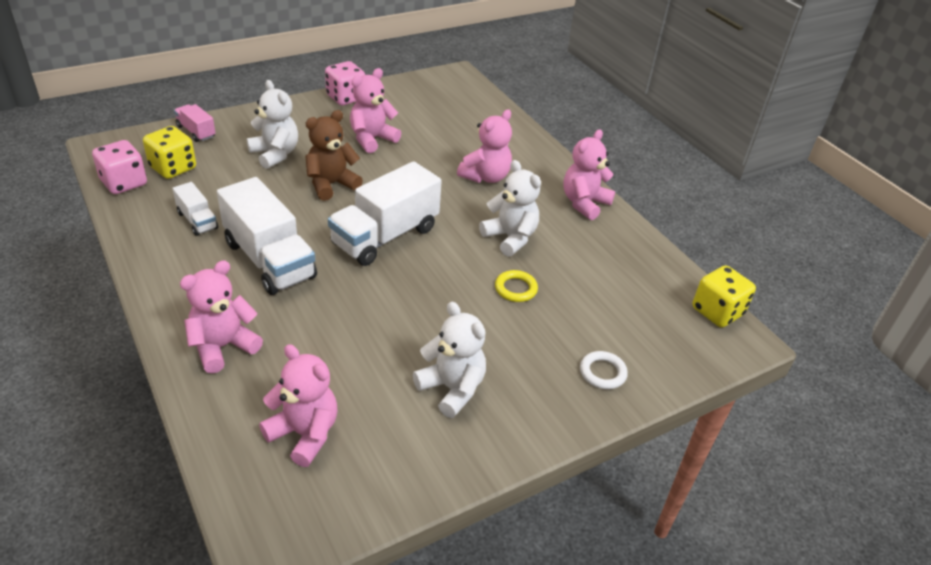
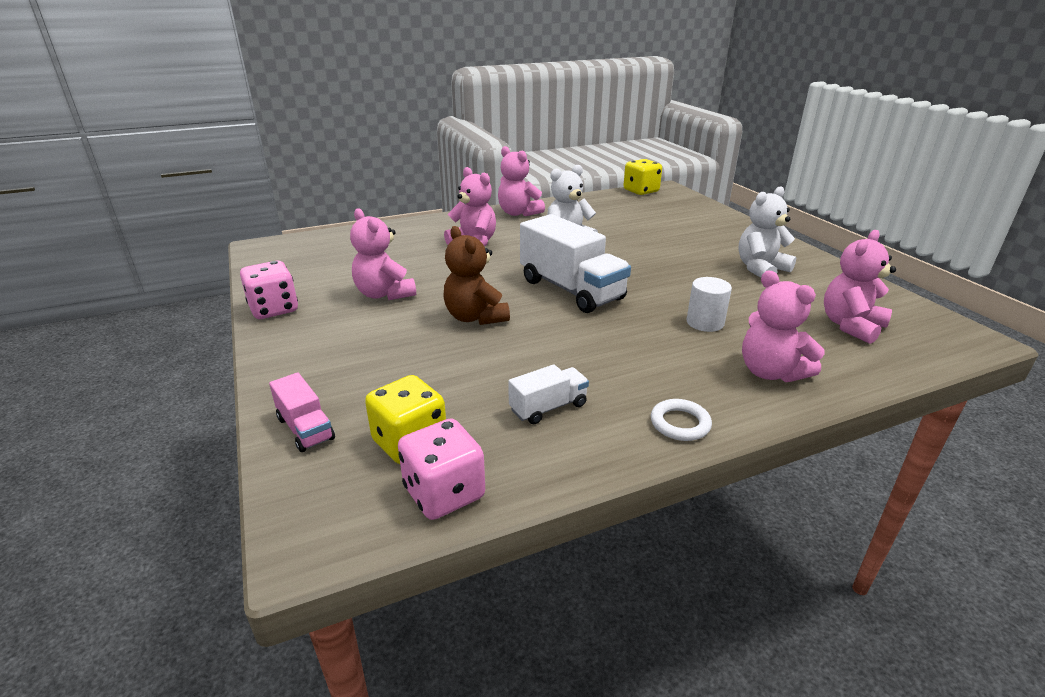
camera: 80 degrees left, 10 degrees down
pink truck [174,104,215,142] -> pink truck turned 90 degrees counterclockwise [269,373,335,452]
white truck [217,177,317,295] -> none
white teddy bear [247,80,298,169] -> none
yellow ring [495,270,538,302] -> none
white ring [580,351,628,389] -> white ring moved to [651,399,712,441]
none -> white cylinder [687,277,732,332]

